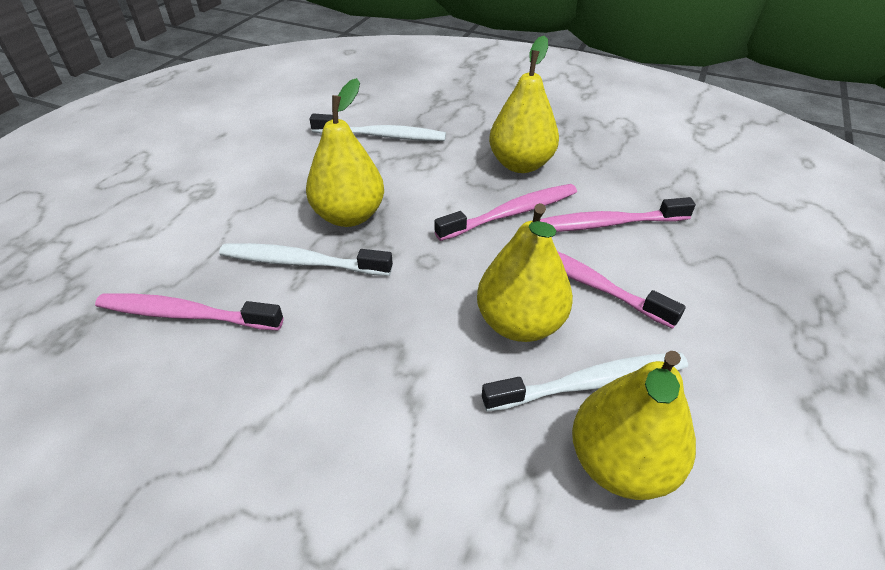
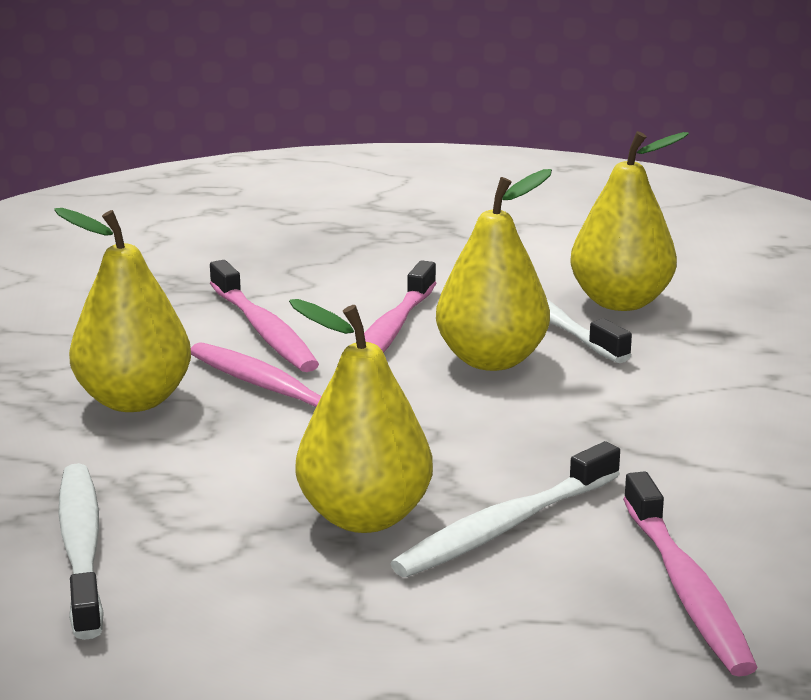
camera: 110 degrees left, 20 degrees down
white toothbrush [219,243,393,276] -> white toothbrush turned 60 degrees clockwise [390,441,620,577]

